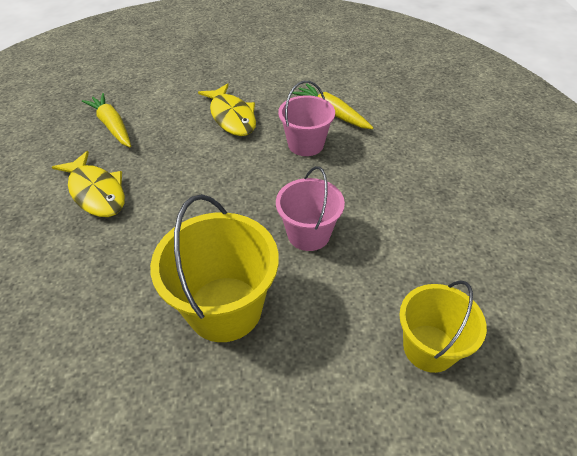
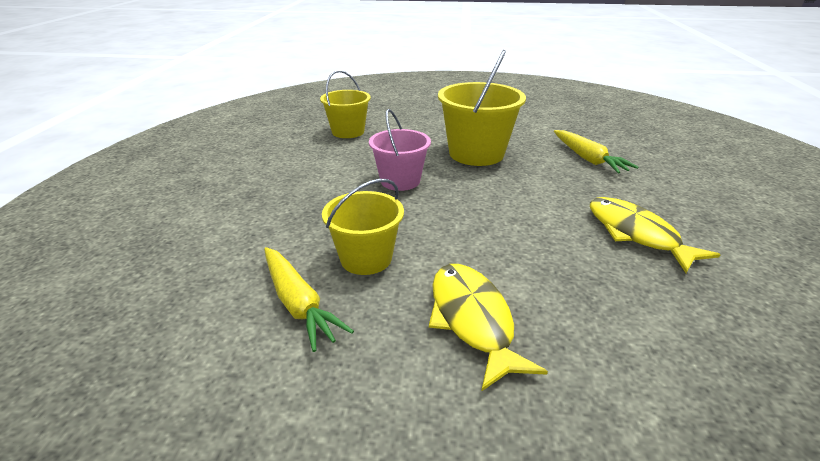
camera: 170 degrees left, 15 degrees down
yellow carrot [82,93,131,147] -> yellow carrot moved to [554,130,638,174]
pink bucket [278,81,335,156] -> yellow bucket [322,179,404,275]

